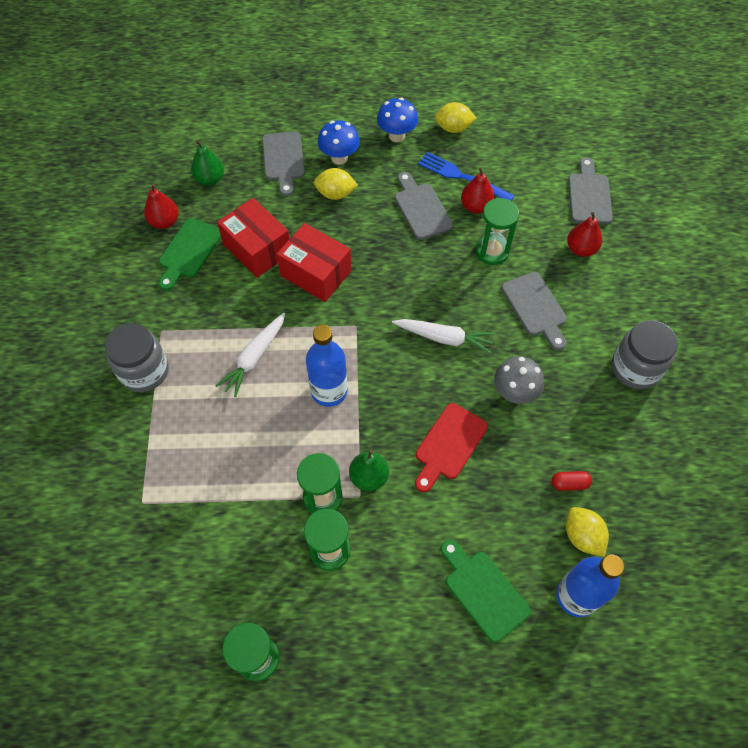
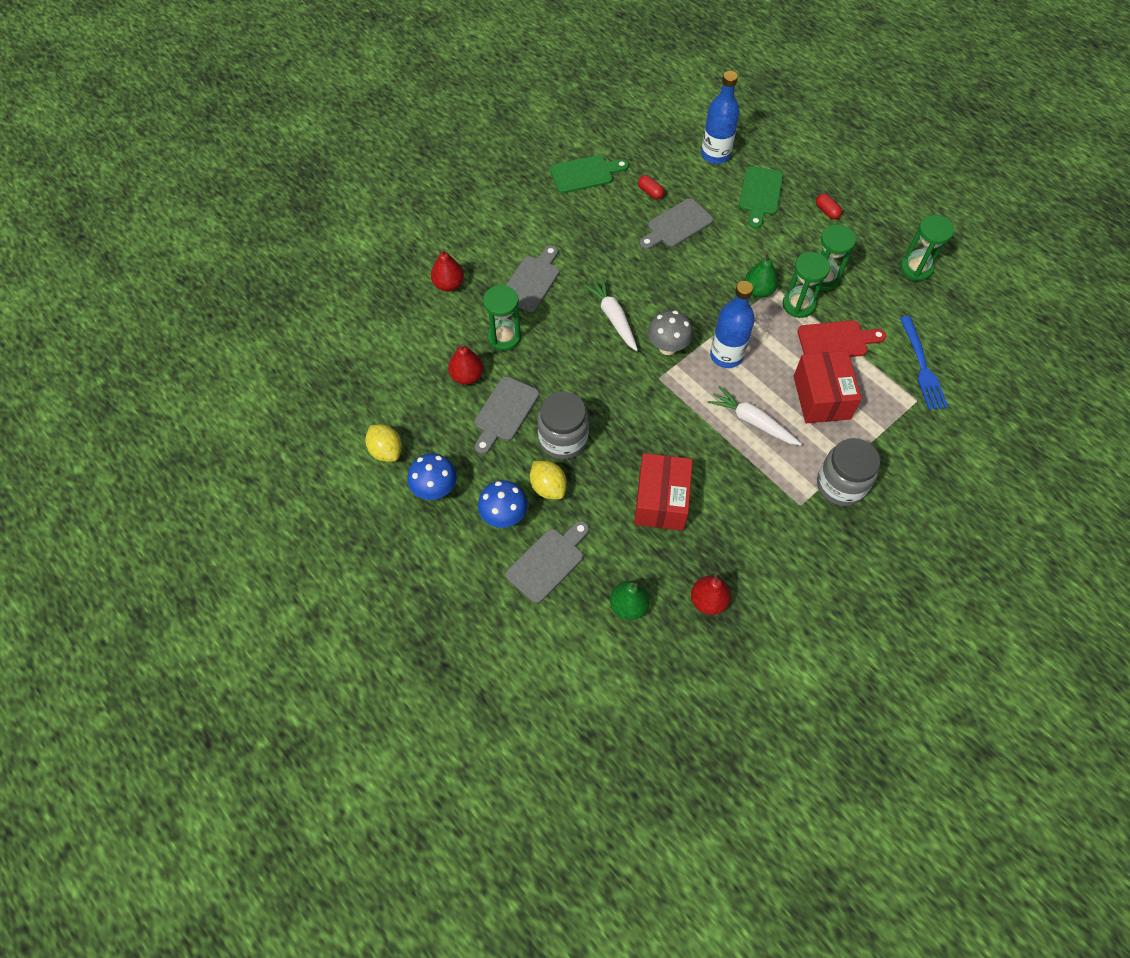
camera: 130 degrees left, 0 degrees up
green cutting board [159,218,221,291] -> green cutting board moved to [550,155,629,193]
white carrot [215,313,285,397] -> white carrot turned 135 degrees counterclockwise [708,386,802,446]
red box [277,223,352,302] -> red box moved to [793,351,862,423]
red cutting board [415,403,488,492] -> red cutting board moved to [798,320,886,357]
blue fork [418,152,514,201] -> blue fork moved to [900,316,948,410]
grey mushroom [494,356,544,404] -> grey mushroom moved to [648,311,693,355]
yellow lemon [566,507,609,557] -> none
grey cutting board [568,157,613,224] -> grey cutting board moved to [639,198,713,250]
grey jar [612,320,678,389] -> grey jar moved to [537,392,589,459]
none -> red capsule [816,194,842,219]

